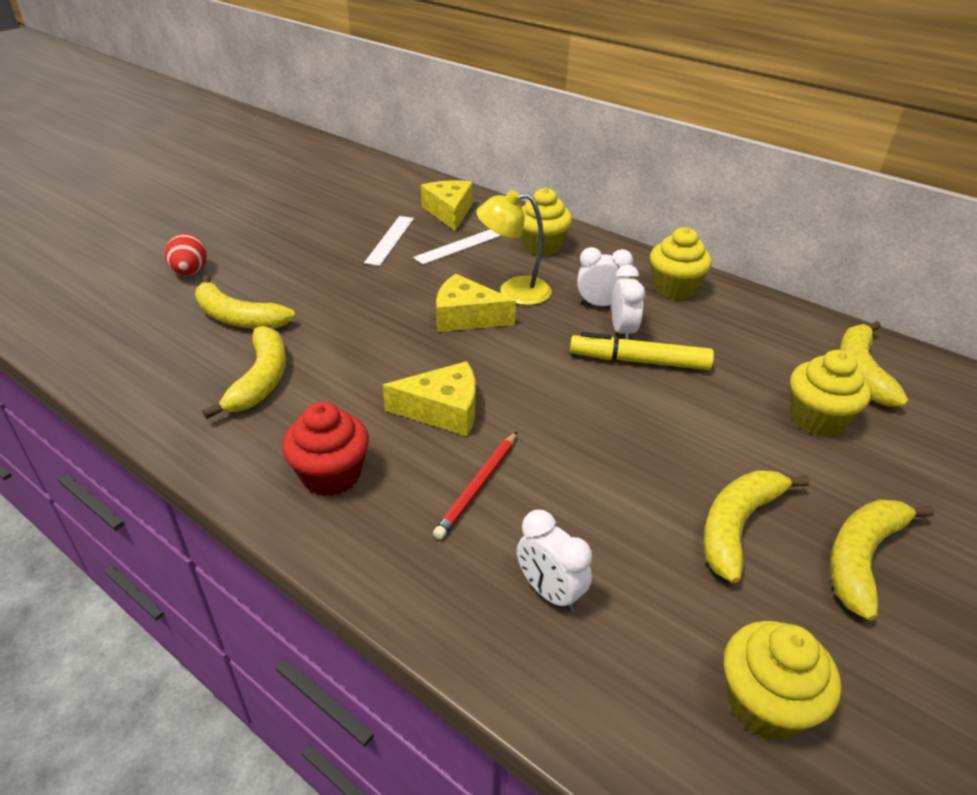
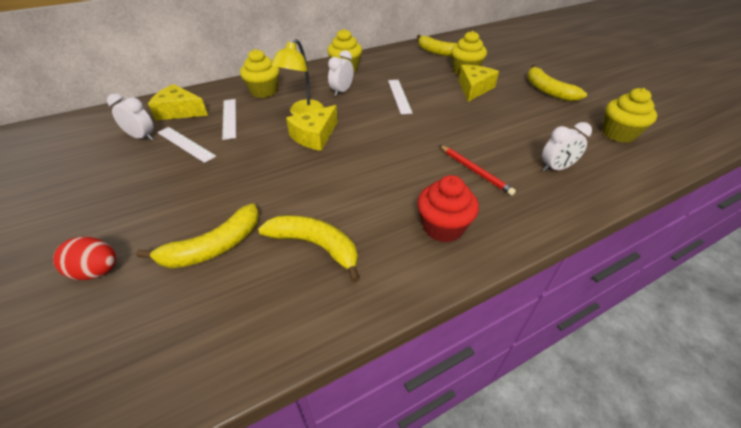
camera: 65 degrees left, 5 degrees up
yellow cheese [383,361,476,436] -> yellow cheese moved to [459,65,499,102]
yellow marker [570,332,714,370] -> white ruler [388,80,413,114]
white clock [612,265,645,340] -> white clock moved to [107,93,153,140]
yellow banana [703,470,809,583] -> none

